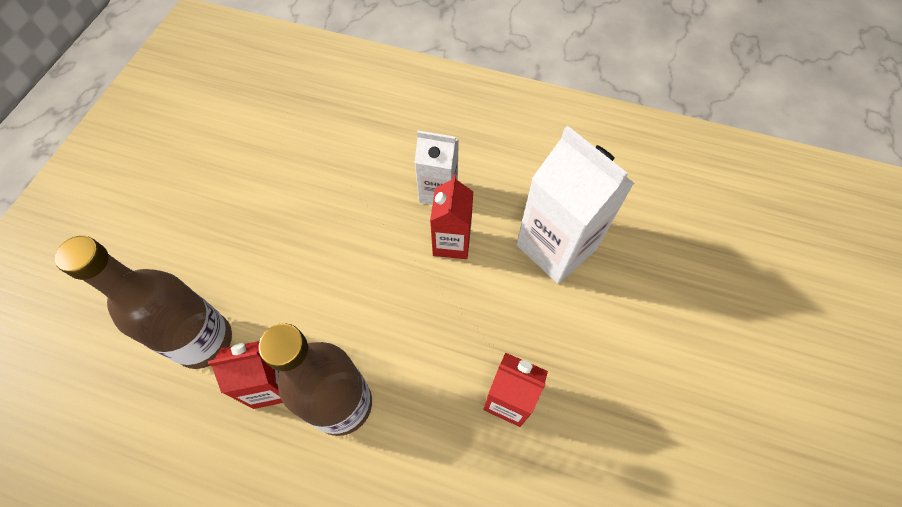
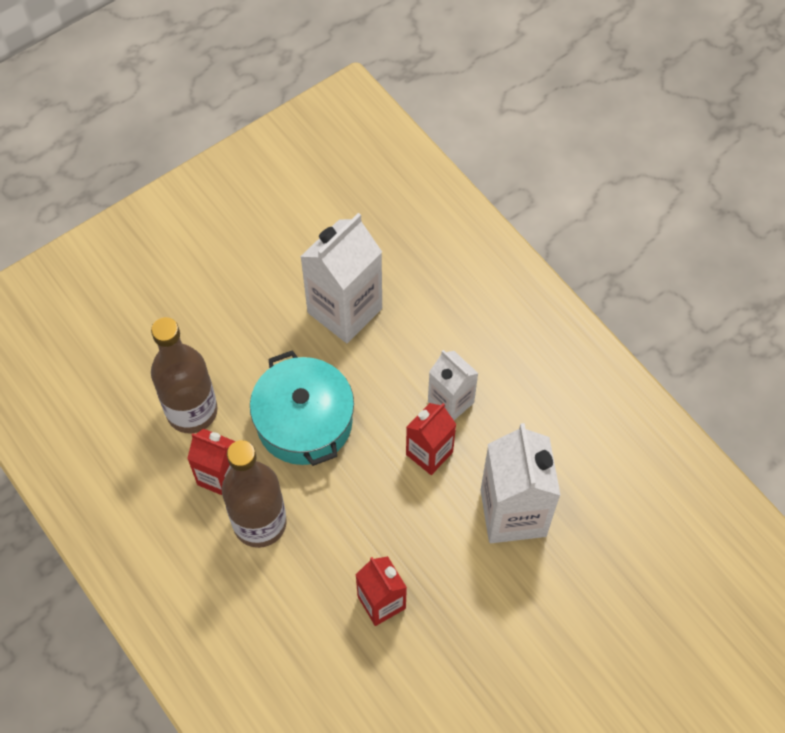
camera: 35 degrees right, 0 degrees up
none -> turquoise pot [250,350,354,466]
none -> white carton [300,213,382,343]

